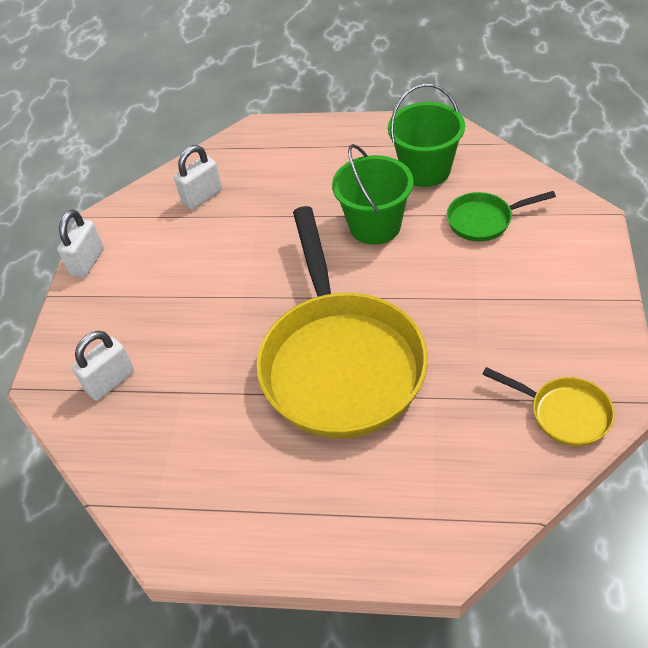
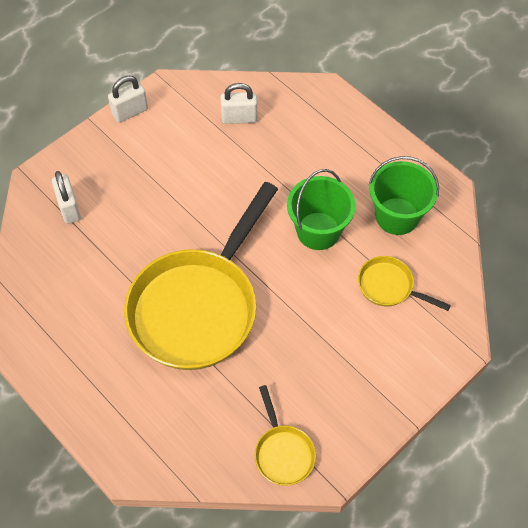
camera: 35 degrees right, 10 degrees up
white padlock [72,331,134,401] -> white padlock turned 75 degrees clockwise [52,171,81,224]
green pan [447,191,556,242] -> yellow pan [358,256,451,311]

